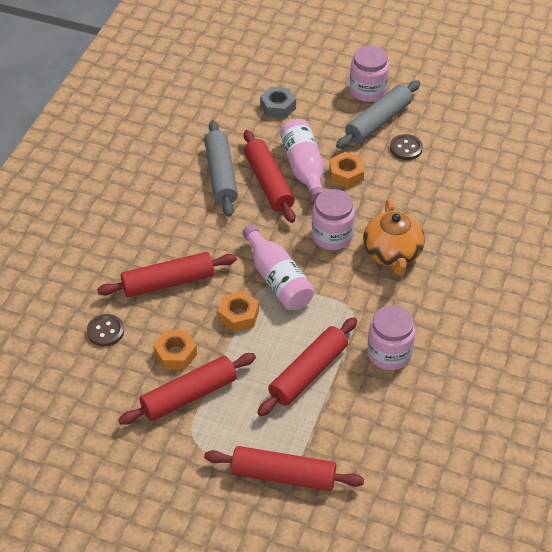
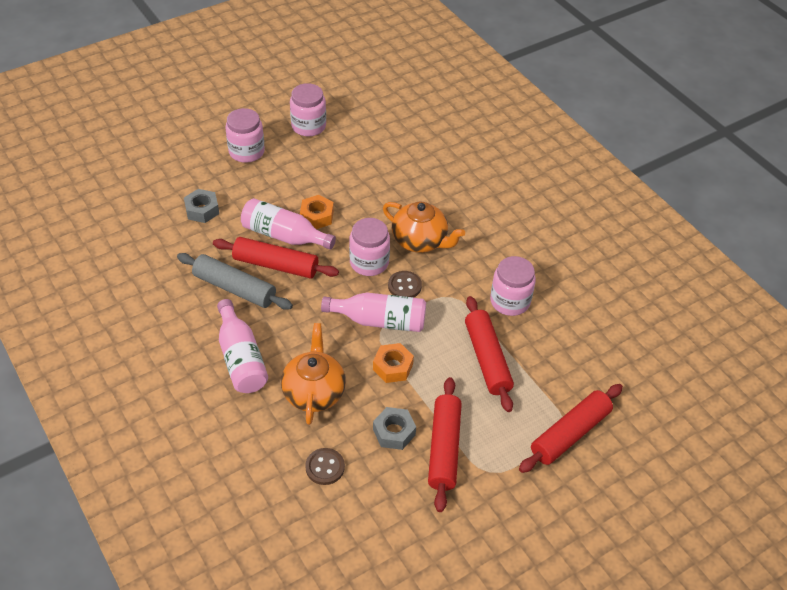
camera: 55 degrees left, 0 degrees up
red rolling pin [97,252,237,297] -> orange teapot [281,323,346,425]
orange nut [153,330,197,370] -> grey nut [373,407,416,450]
grey rolling pin [336,80,420,149] -> none
brown button [390,134,423,160] -> brown button moved to [388,271,422,297]
none -> pink bottle [217,299,268,393]
none -> pink jar [290,83,326,136]

